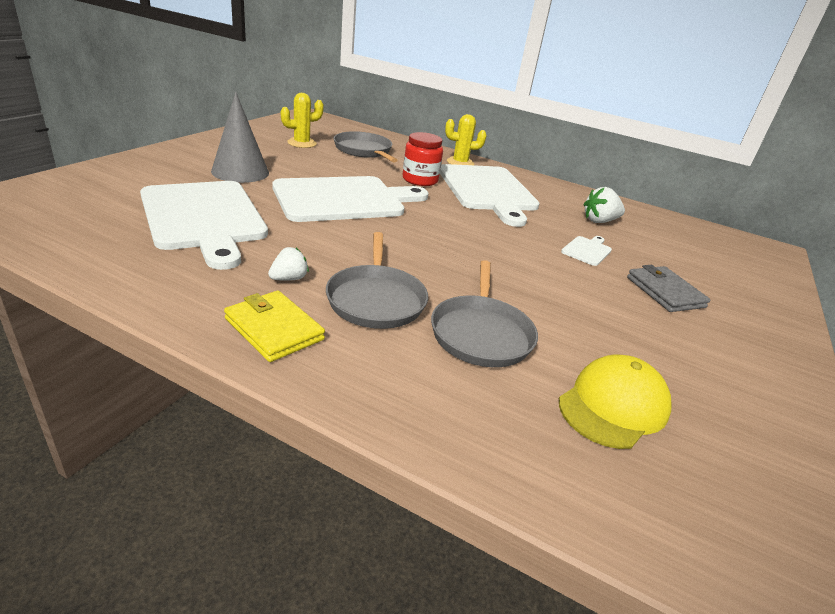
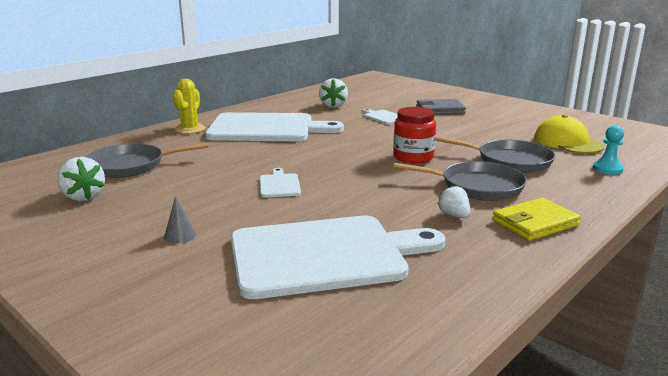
camera: 70 degrees left, 10 degrees down
grey cone [211,92,269,183] -> grey cone [164,196,196,243], size x0.41
white cutting board [272,176,429,222] -> white cutting board [260,168,301,197], size x0.40
yellow cactus [281,93,324,148] -> white strawberry [57,157,105,201]
red jar [403,132,443,186] -> red jar moved to [393,107,436,164]
none -> turquoise pawn [593,125,624,175]

